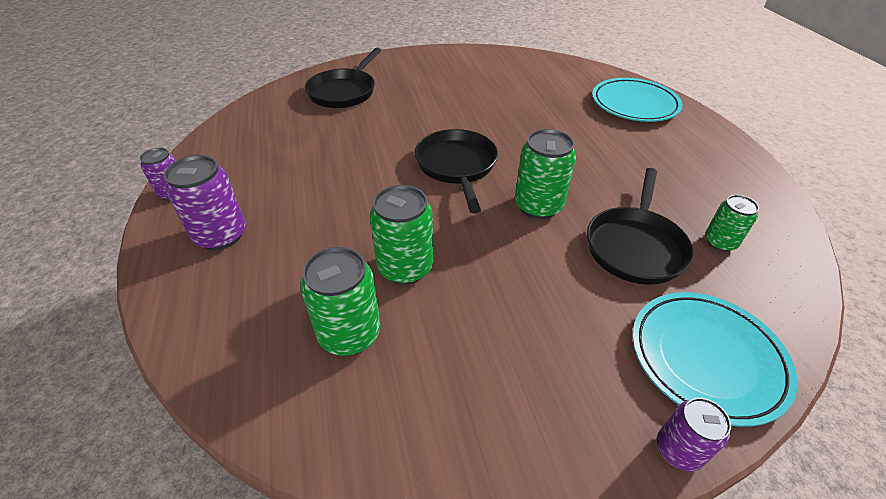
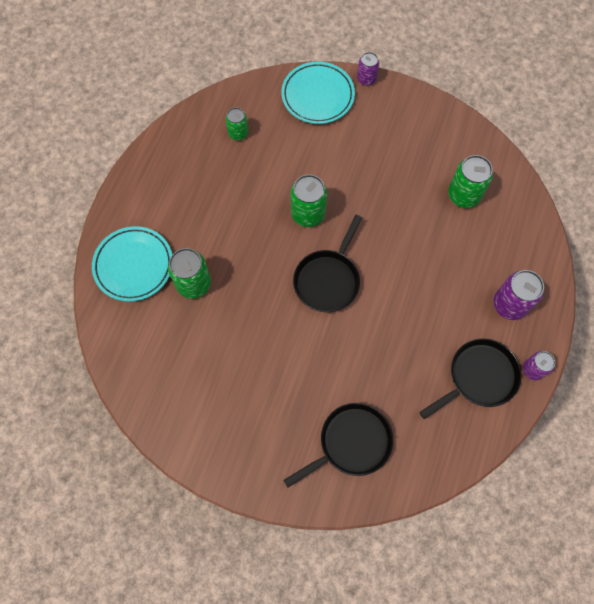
camera: 145 degrees left, 25 degrees up
green can [370,185,433,285] -> green can moved to [168,248,211,299]
black pan [587,168,694,285] -> black pan moved to [419,338,522,419]

